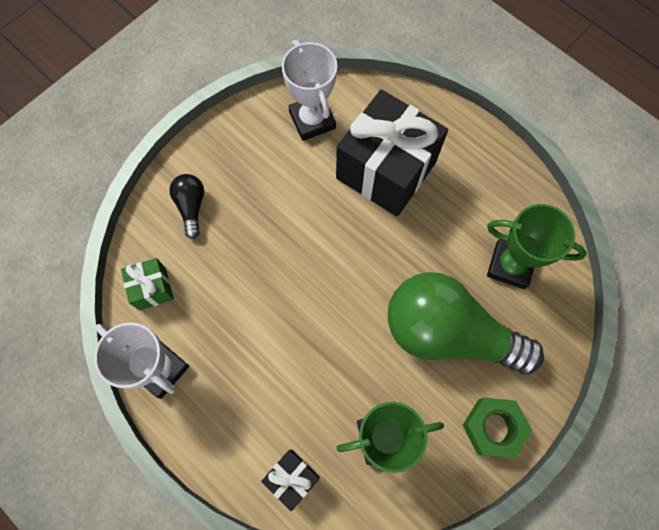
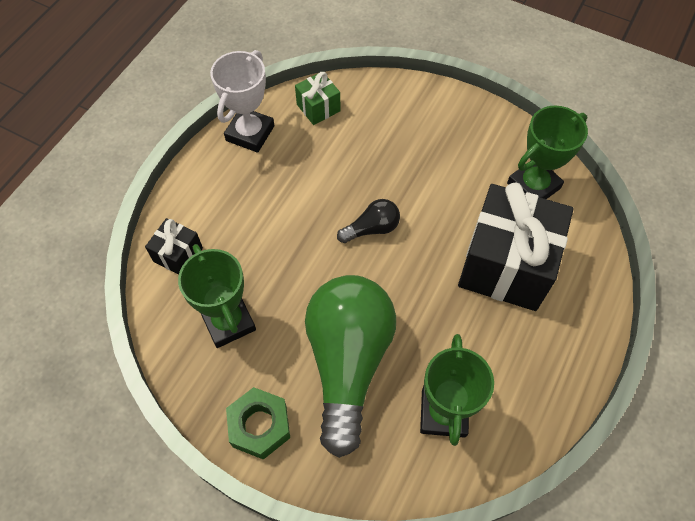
camera: 75 degrees right, 10 degrees down
black light bulb [169,174,204,239] -> black light bulb moved to [337,199,400,243]
white trophy [282,40,337,141] -> green trophy [507,106,588,199]

